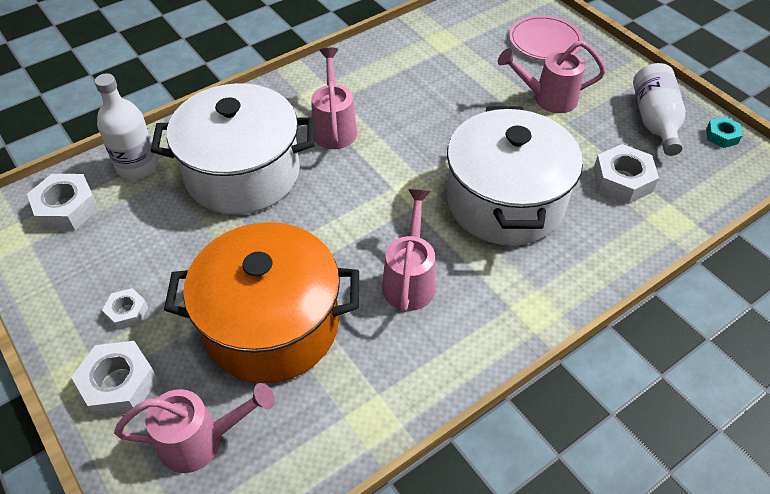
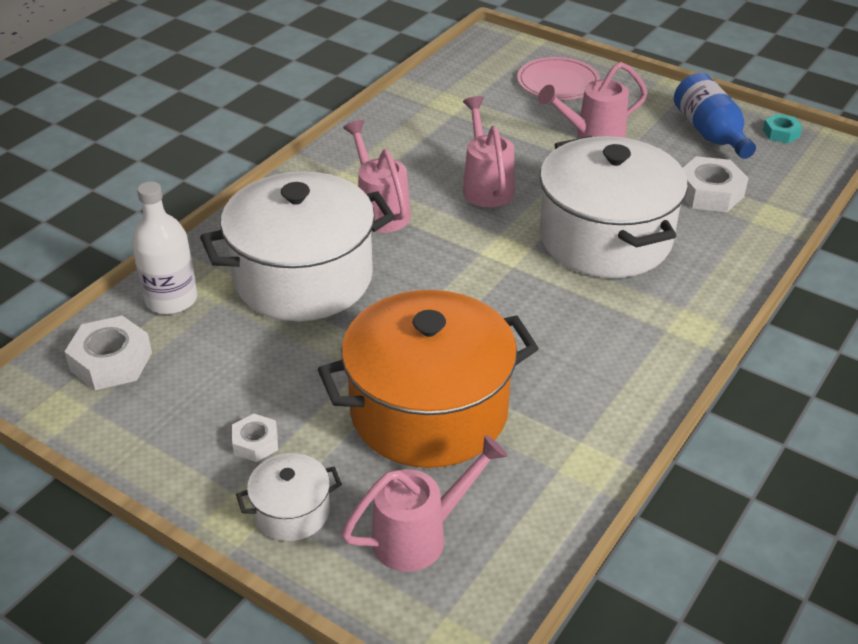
camera: 20 degrees left, 10 degrees down
white nut [71,341,158,418] -> white pot [236,453,342,541]
pink watering can [382,189,435,313] -> pink watering can moved to [463,96,515,207]
white bottle [633,63,686,156] -> blue bottle [674,73,756,159]

